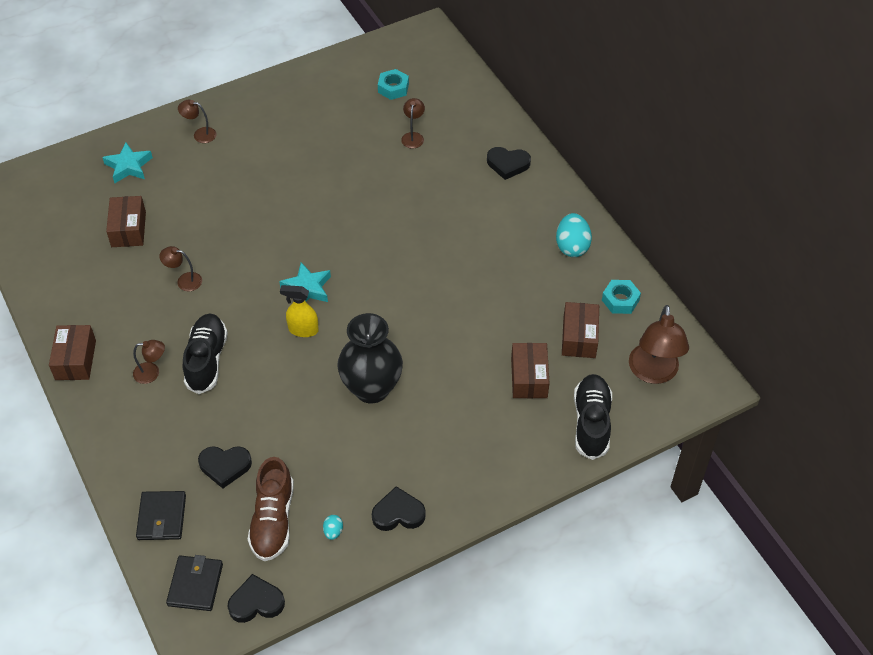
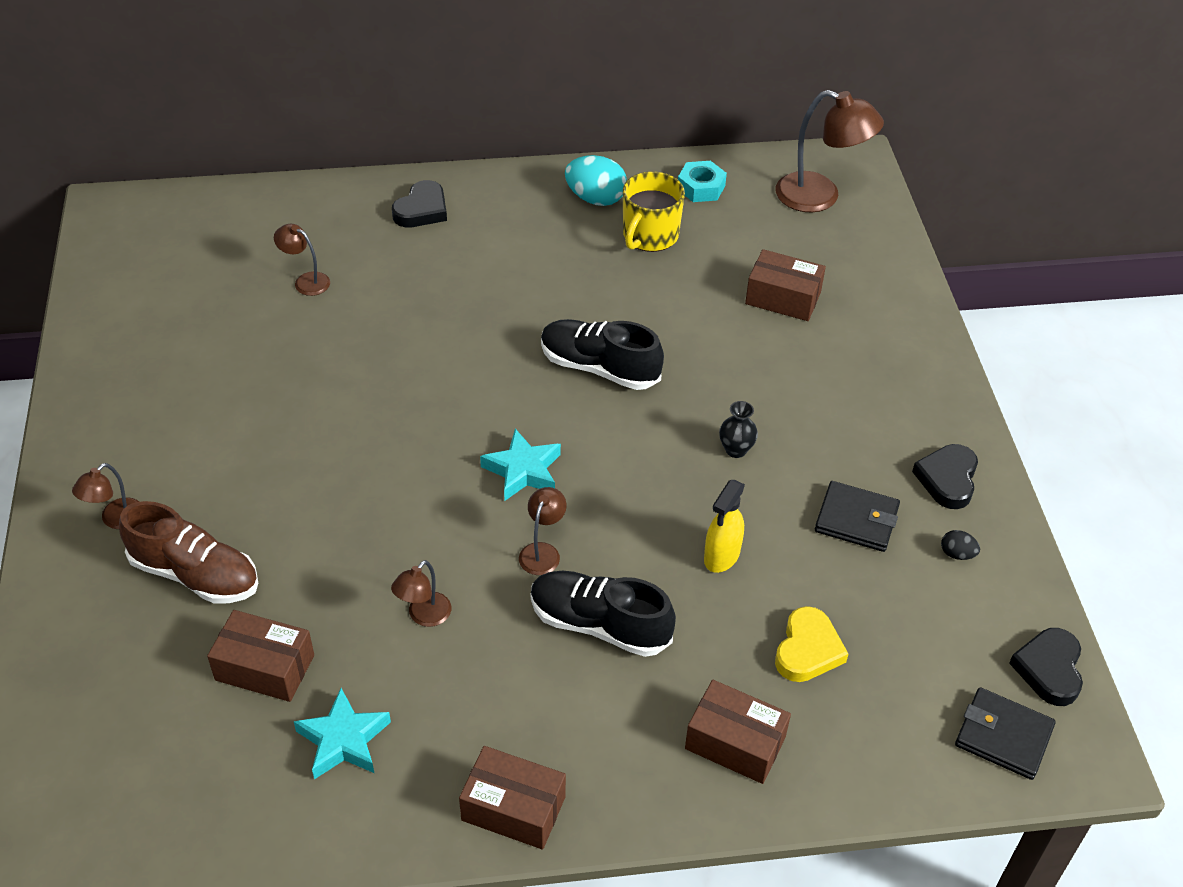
camera: 70 degrees left, 5 degrees down
turquoise star [102,143,153,183] -> turquoise star moved to [293,688,391,779]
brown lamp [133,340,165,384] -> brown lamp moved to [519,487,567,575]
black wallet [136,491,186,540] -> black wallet moved to [815,481,900,552]
black heart [198,446,252,489] -> yellow heart [775,606,848,682]
brown shoe [247,457,294,561] -> brown shoe moved to [119,501,258,604]
yellow spray bottle [280,285,319,337] -> yellow spray bottle moved to [704,480,745,573]
turquoise egg [323,515,343,540] -> black egg [941,530,980,560]
black vase [337,313,403,403] -> black vase [719,401,758,458], size x0.41
turquoise nut [378,69,409,100] -> none
brown box [562,302,599,358] -> brown box moved to [685,680,791,784]
black shoe [574,374,612,460] -> black shoe moved to [541,319,664,390]
none -> yellow mug [623,171,685,252]

